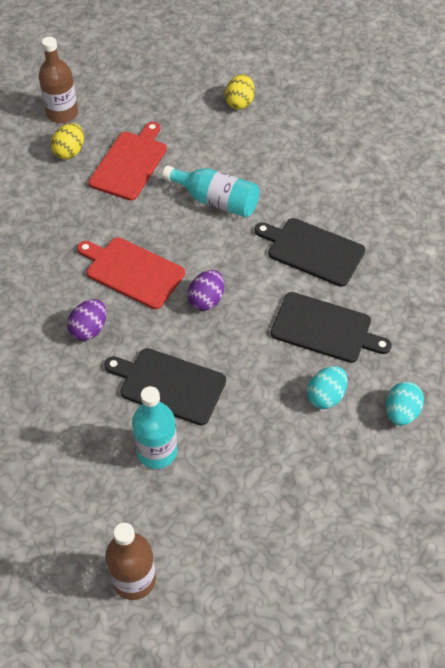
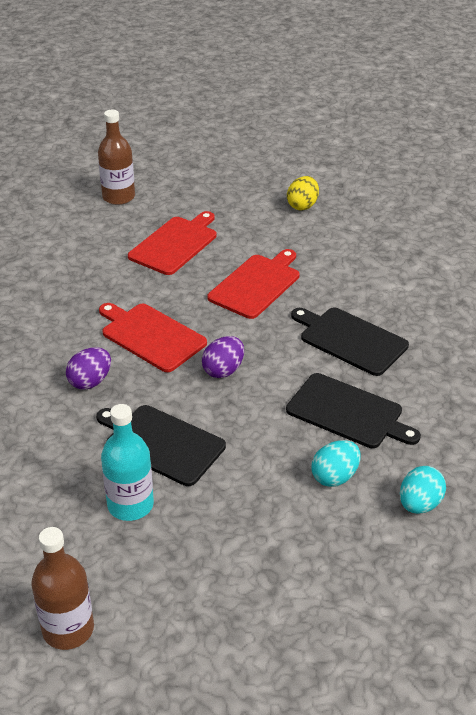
camera: 10 degrees right, 15 degrees down
yellow egg [51,123,84,159] -> none
turquoise bottle [162,166,260,217] -> red cutting board [207,249,300,319]

